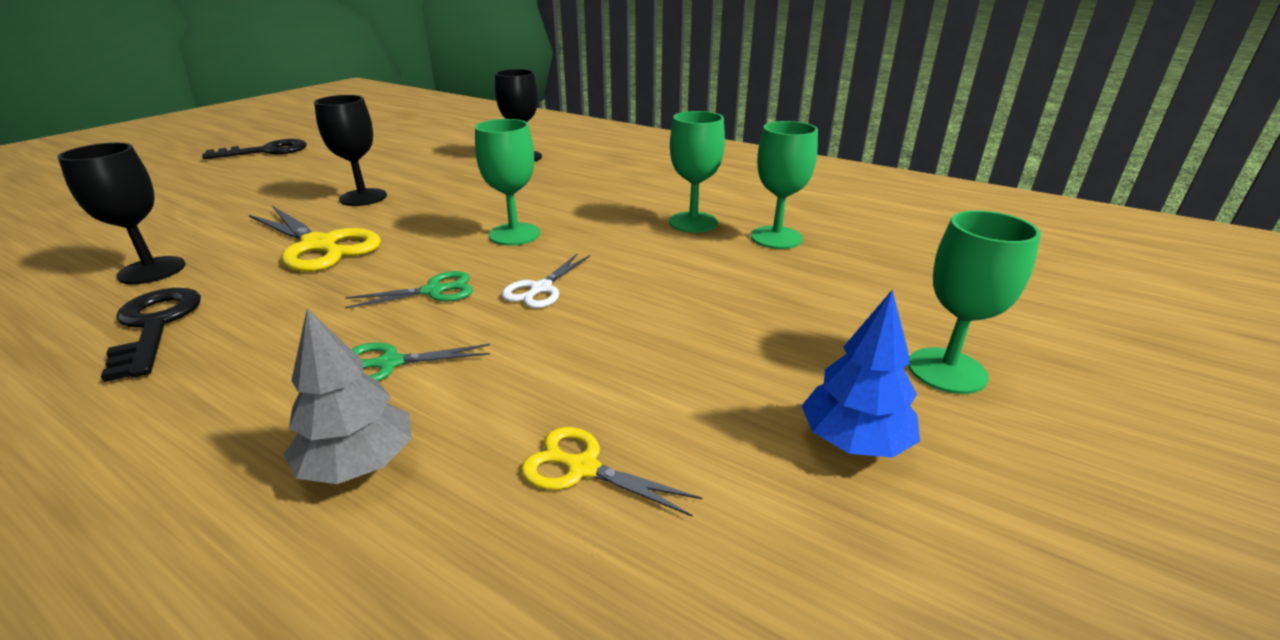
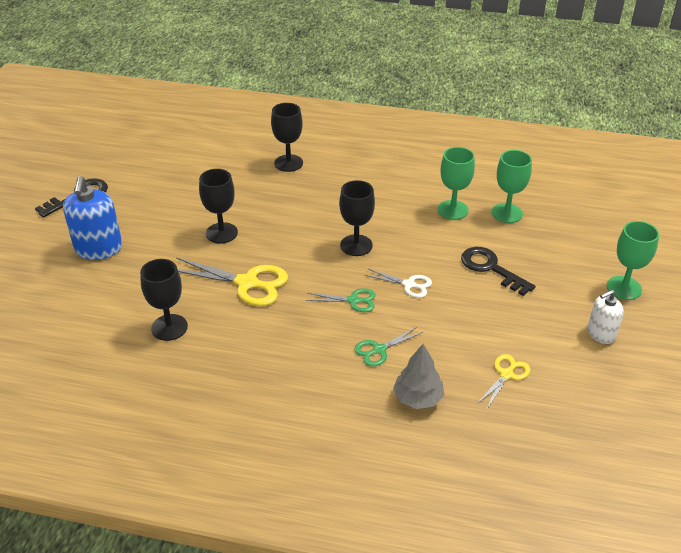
camera: 20 degrees left, 10 degrees up
black key [101,288,201,382] -> black key moved to [461,247,535,296]
green scissors [345,271,473,309] -> green scissors turned 45 degrees clockwise [306,288,376,312]
green goblet [475,119,540,245] -> black goblet [339,180,375,256]
white scissors [502,254,590,308] -> white scissors turned 75 degrees counterclockwise [364,269,432,298]
yellow scissors [521,427,702,517] -> yellow scissors turned 120 degrees clockwise [477,354,530,409]
blue tree [801,290,920,458] -> white soap dispenser [587,290,624,344]
none -> blue soap dispenser [63,176,122,260]

